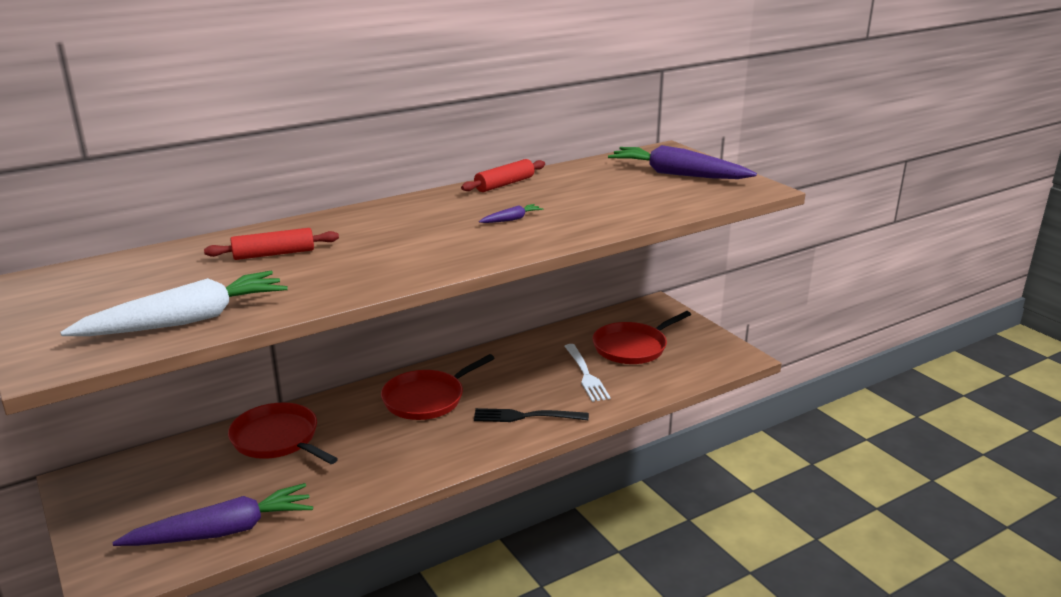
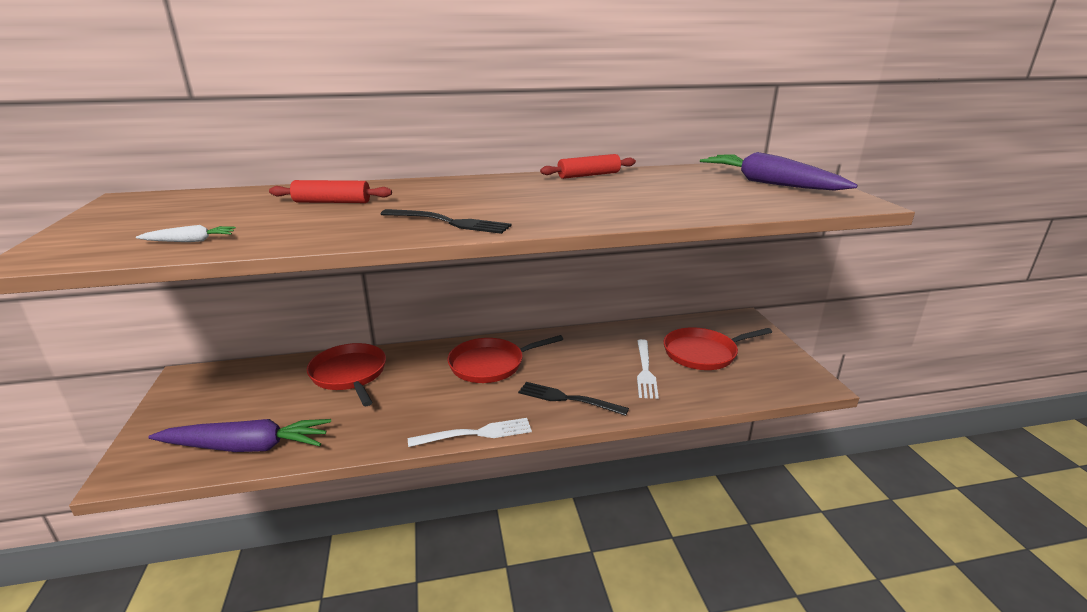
camera: 20 degrees right, 0 degrees up
white carrot [60,271,287,336] -> white carrot [136,225,236,242], size x0.43
purple carrot [479,204,543,223] -> none
none -> black fork [381,209,512,234]
none -> white fork [408,418,532,447]

